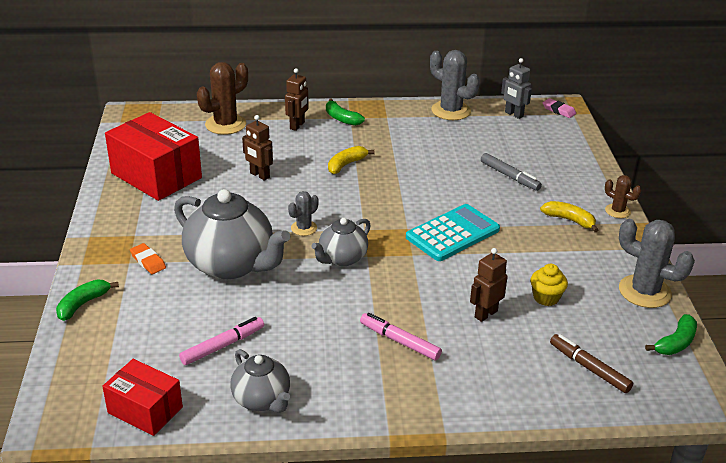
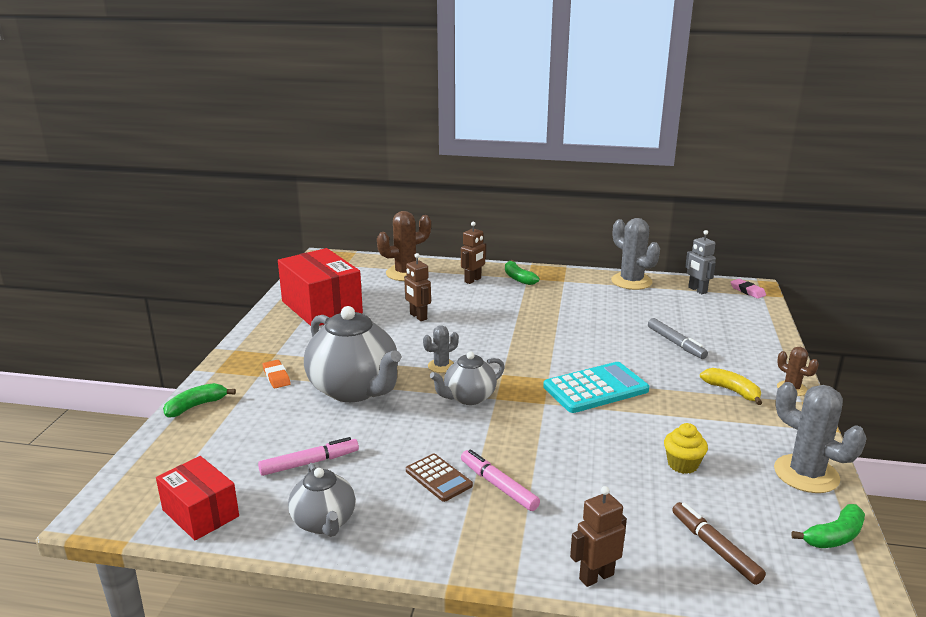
camera: 15 degrees right, 10 degrees down
yellow banana [328,146,375,174] -> none
brown robot [470,248,508,322] -> brown robot moved to [570,486,627,587]
none -> brown calculator [406,454,473,502]

